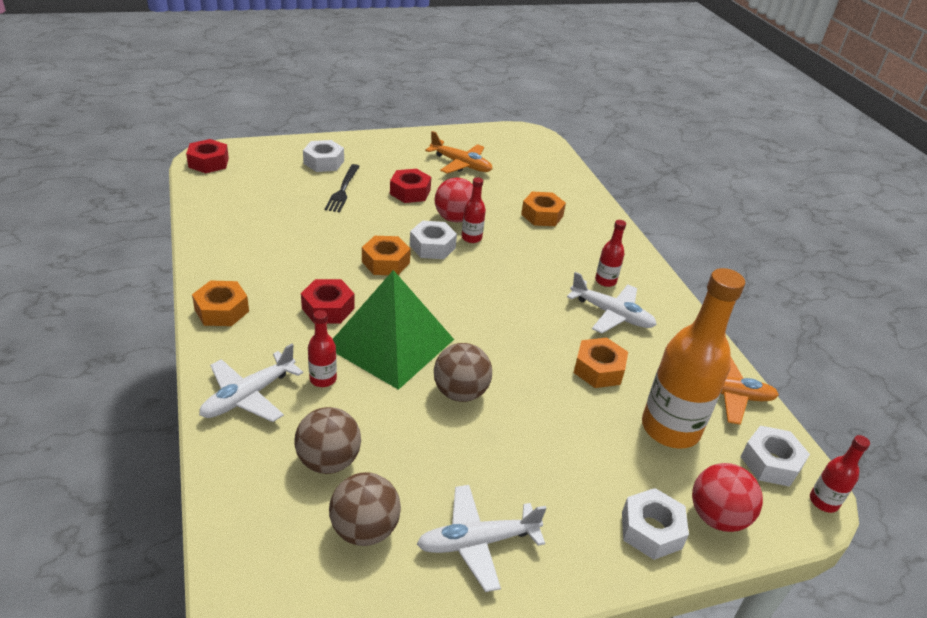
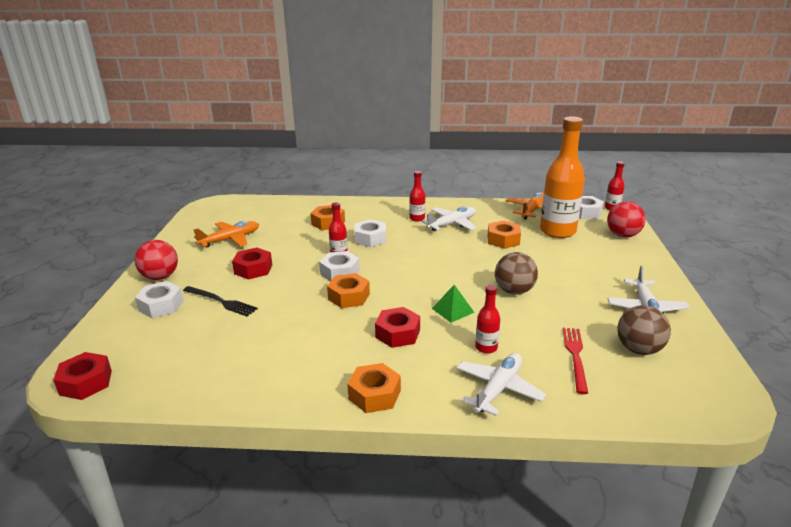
camera: 65 degrees left, 10 degrees down
white plane [199,343,303,422] -> white plane turned 120 degrees counterclockwise [457,353,546,416]
brown ball [295,407,361,474] -> red fork [563,328,588,394]
green pyramid [333,270,454,390] -> green pyramid [432,285,475,323], size x0.41
red ball [435,178,473,222] -> red ball moved to [135,240,178,280]
white nut [622,488,689,560] -> white nut moved to [354,219,386,247]

